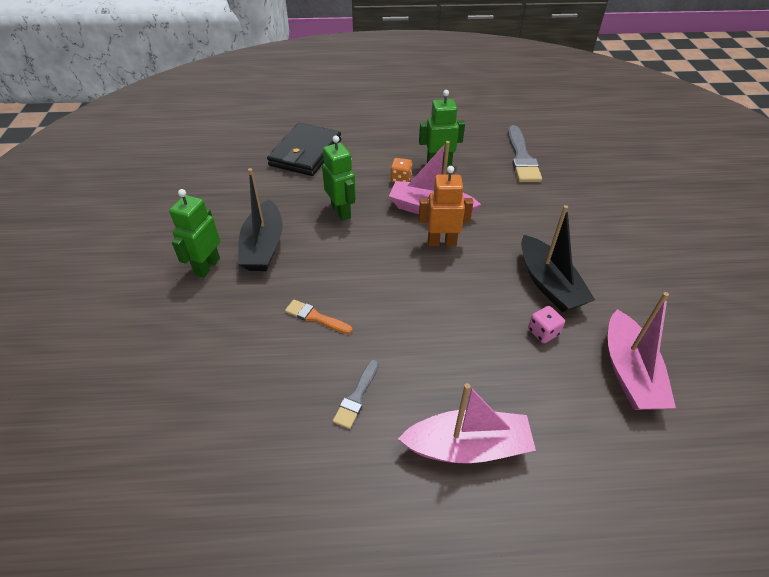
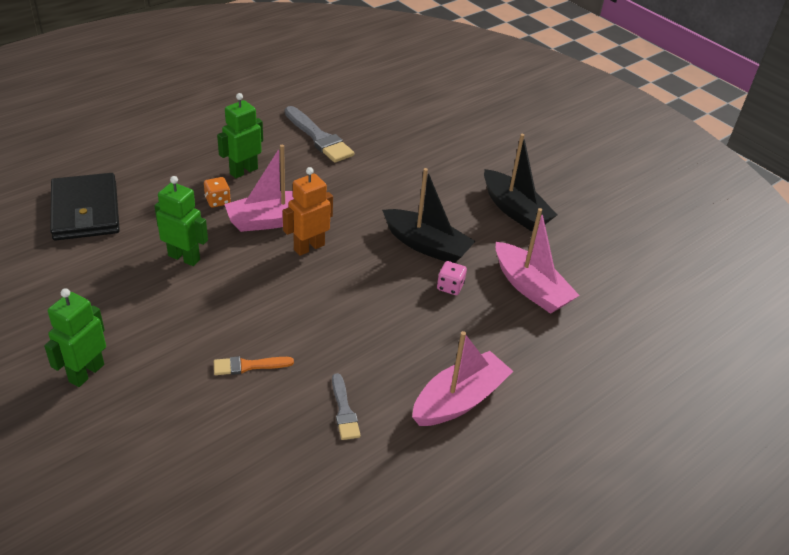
camera: 40 degrees left, 5 degrees down
green robot [169,189,220,278] -> green robot turned 45 degrees clockwise [44,288,106,387]
black boat [238,168,283,271] -> black boat moved to [484,134,557,231]

